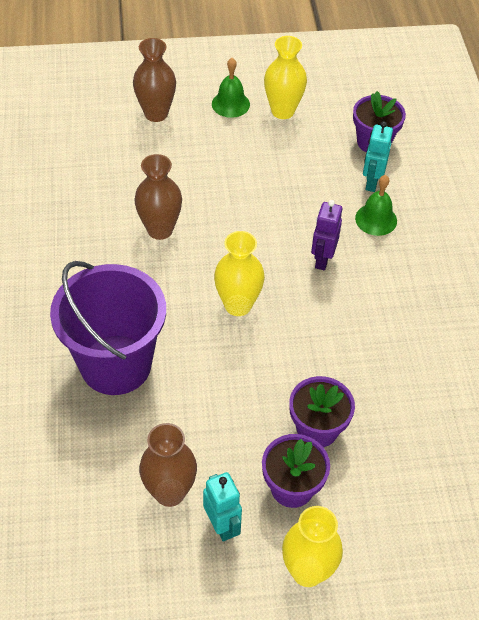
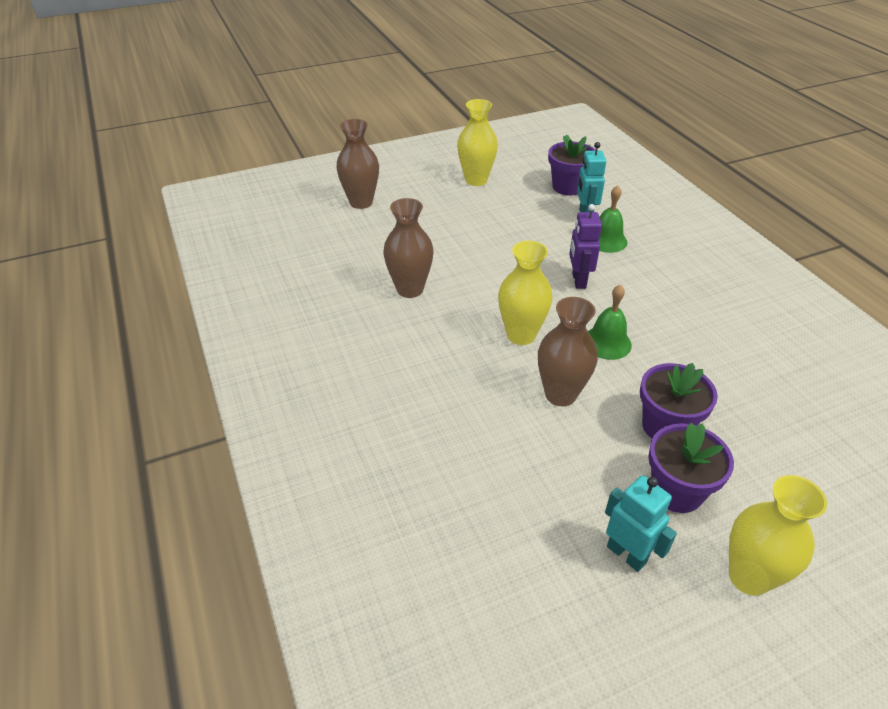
camera: 15 degrees left, 10 degrees down
purple bucket [50,261,166,395] -> none
brown vase [139,423,197,507] -> brown vase moved to [538,297,598,406]
green bell [212,58,250,118] -> green bell moved to [588,285,632,360]

